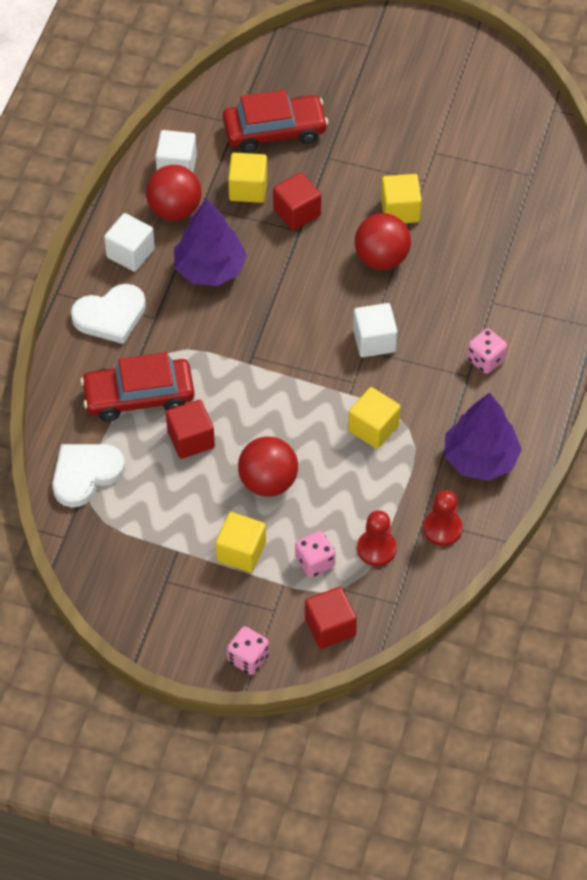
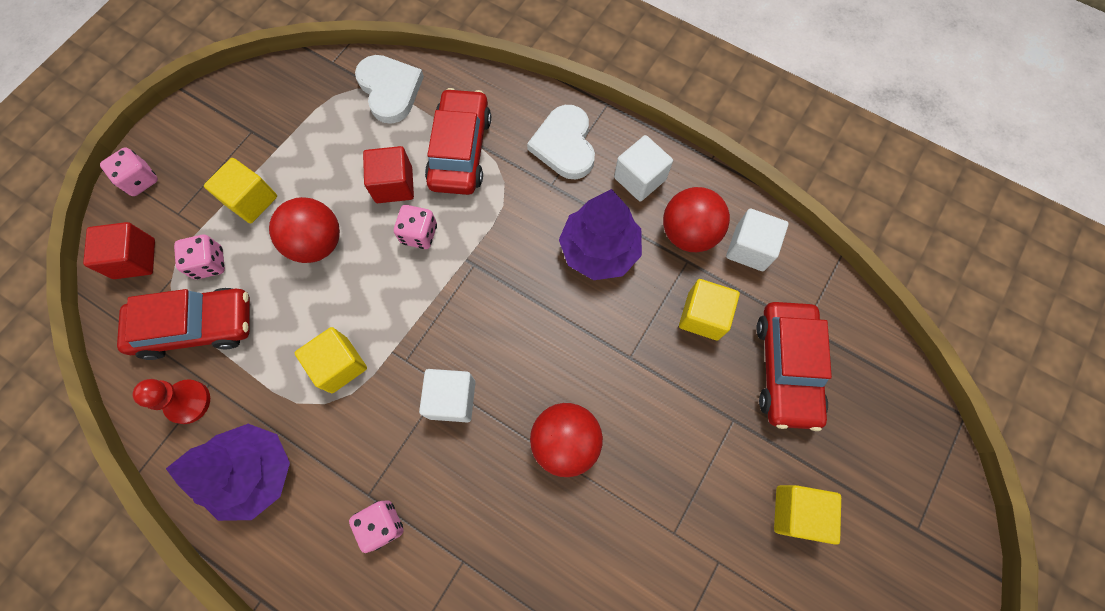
camera: 105 degrees right, 15 degrees up
red cube [273,172,321,230] -> none
red pawn [357,510,397,566] -> red car [117,288,250,360]
yellow cube [381,174,422,223] -> yellow cube moved to [774,485,841,545]
none -> pink dice [394,205,437,249]

